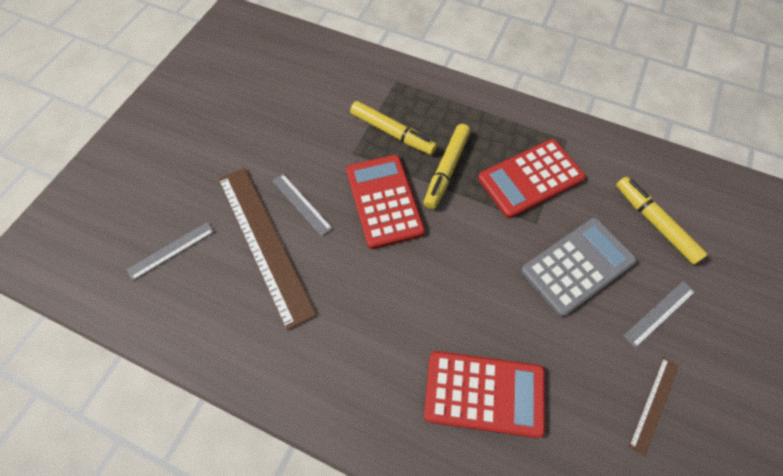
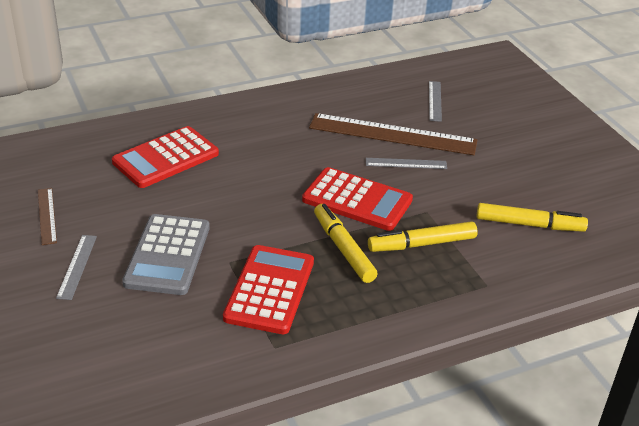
camera: 130 degrees right, 25 degrees down
yellow marker [616,177,708,265] -> yellow marker moved to [477,203,588,232]

